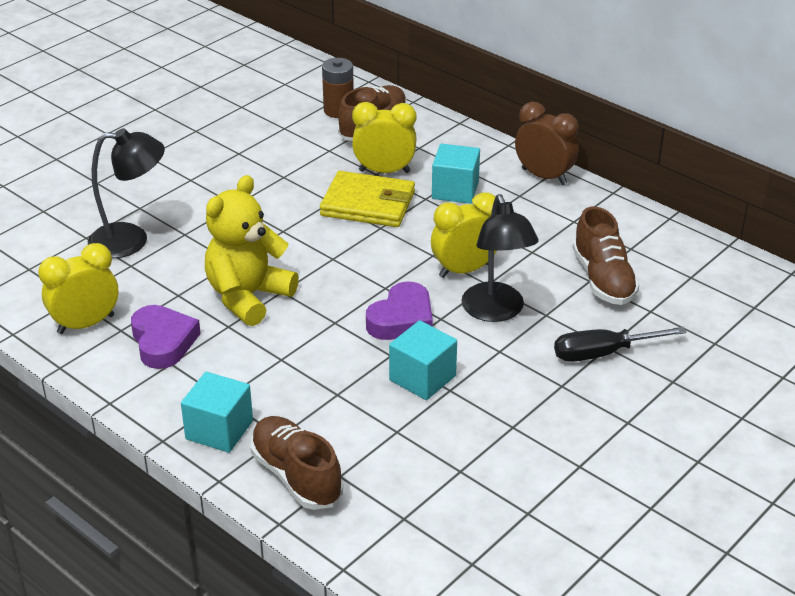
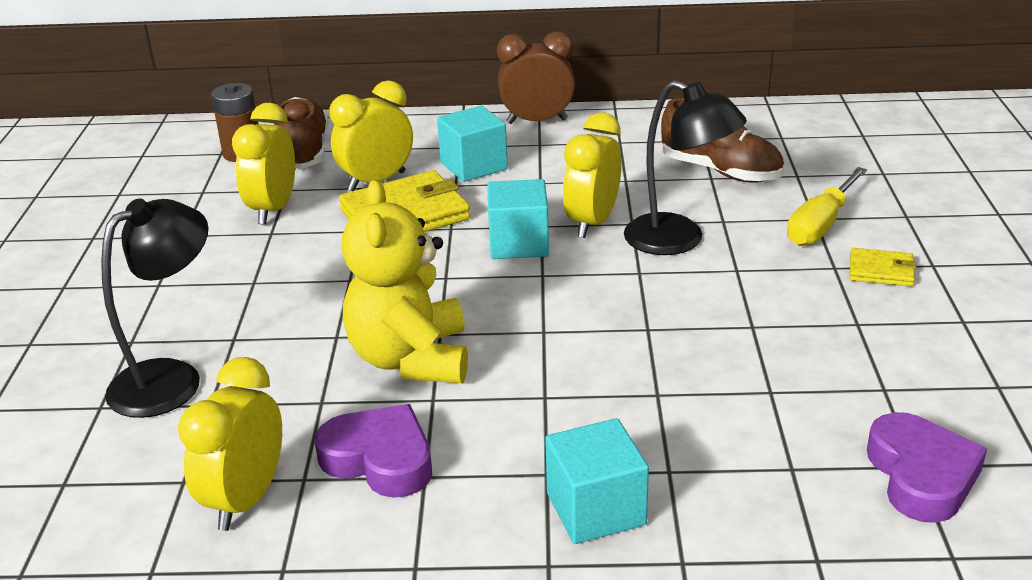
camera: 40 degrees left, 5 degrees down
brown shoe [250,416,343,510] -> none
purple heart [366,281,433,340] -> purple heart moved to [867,412,987,523]
turquoise cube [389,320,457,400] -> turquoise cube moved to [487,179,549,259]
black screwdriver [554,327,687,362] -> yellow screwdriver [787,167,867,246]
none -> yellow clock [232,103,295,225]
none -> yellow wallet [850,248,916,286]

